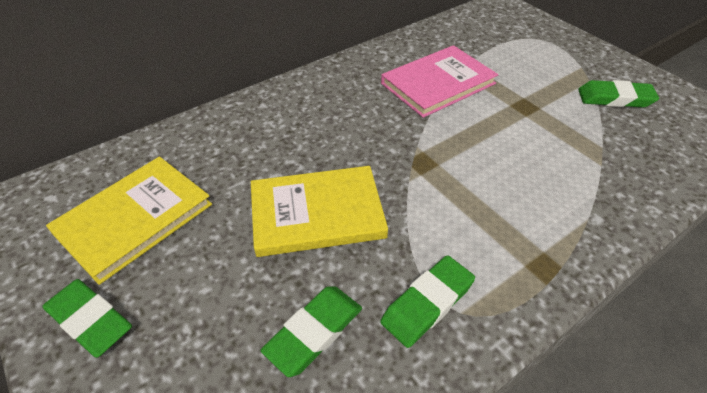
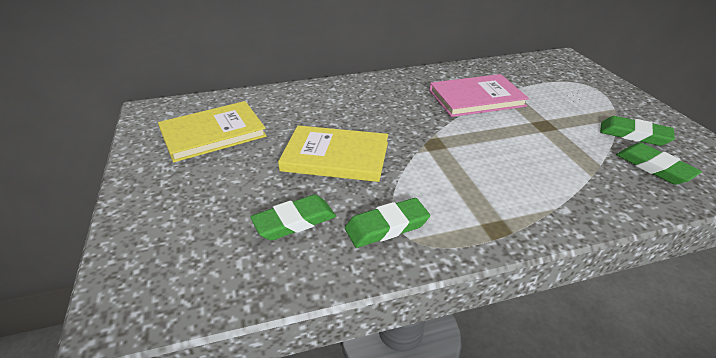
camera: 20 degrees right, 10 degrees down
green eraser [42,279,132,358] -> green eraser moved to [616,143,702,185]

